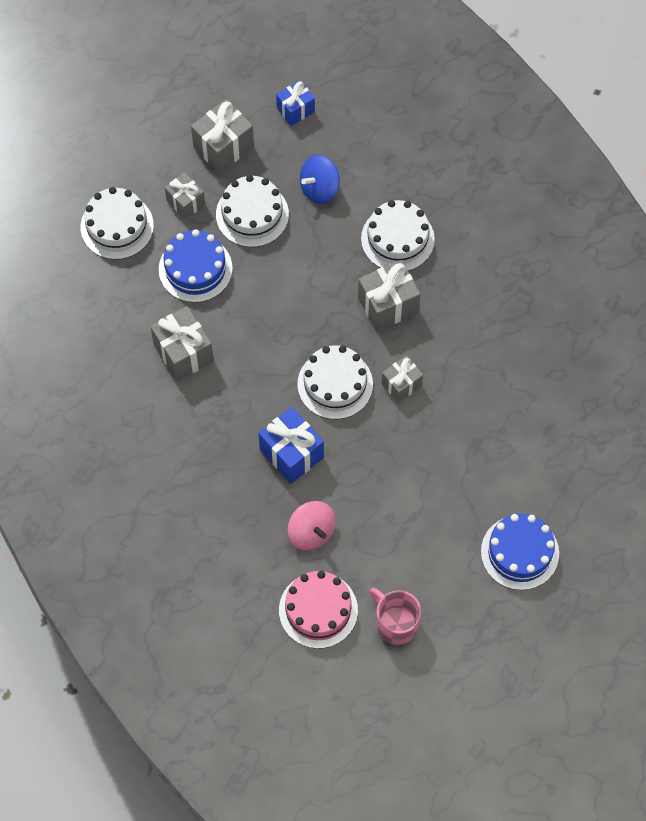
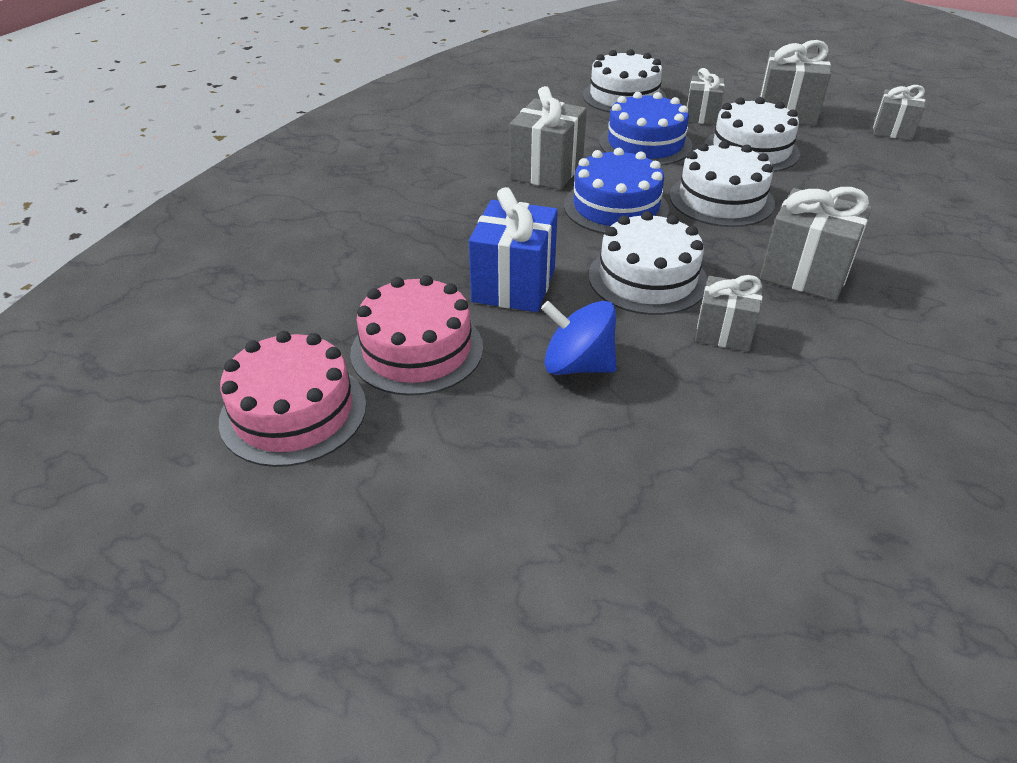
camera: 55 degrees right, 25 degrees down
blue gift [276,80,315,126] -> grey gift [873,85,925,141]
pink spinning top [288,501,335,551] -> pink cake [350,275,483,396]
blue spinning top [300,155,340,204] -> blue spinning top moved to [541,301,617,375]
white cake [361,200,435,271] -> white cake moved to [669,141,775,227]
pink mug [370,588,422,645] -> none
blue cake [481,513,559,590] -> blue cake moved to [564,148,669,234]

